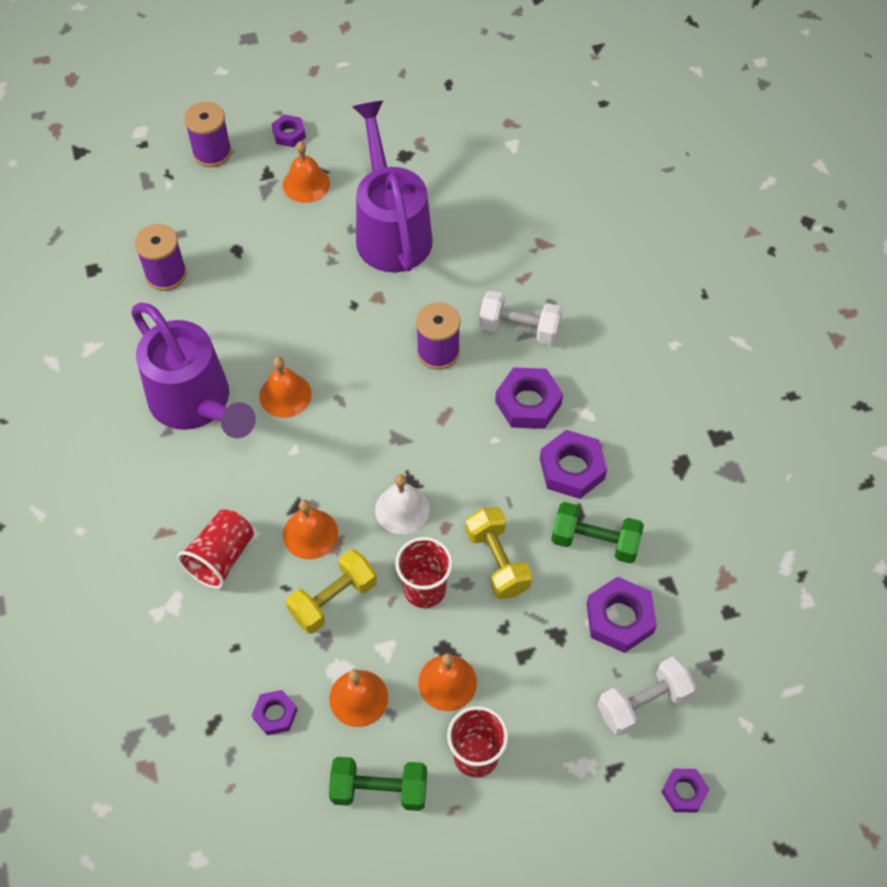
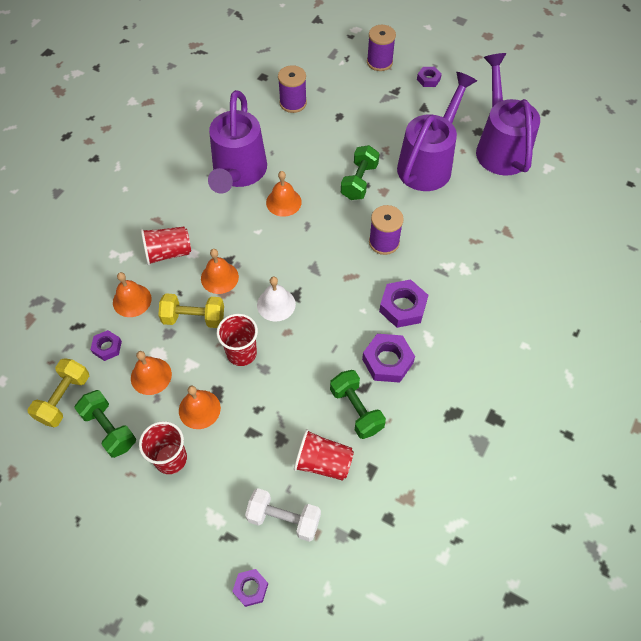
camera: 45 degrees right, 0 degrees up
orange bell [283,141,330,203] -> orange bell moved to [113,272,152,317]
yellow dumbbell [465,507,533,599] -> yellow dumbbell moved to [27,358,89,427]
white dumbbell [479,290,563,345] -> none
purple nut [586,577,657,653] -> red cup [294,429,354,481]
none -> green dumbbell [341,145,380,200]
none -> purple watering can [476,53,540,176]

